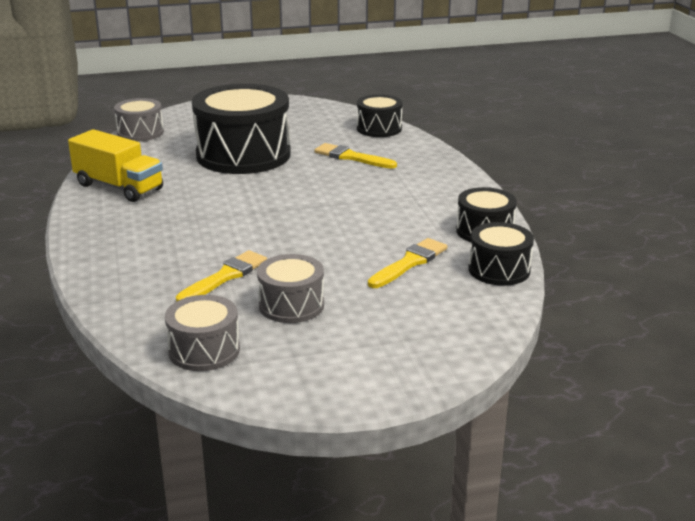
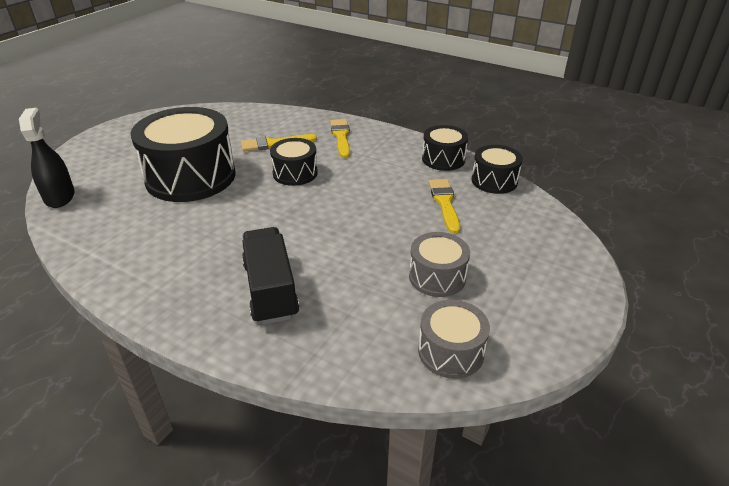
camera: 45 degrees left, 10 degrees up
yellow truck [68,129,163,202] -> none
grey drum [114,98,164,141] -> black spray bottle [19,108,75,208]
yellow brush [176,250,267,302] -> yellow brush moved to [330,119,350,158]
black drum [357,94,403,137] -> black drum moved to [270,138,318,186]
none -> black truck [242,227,299,325]

